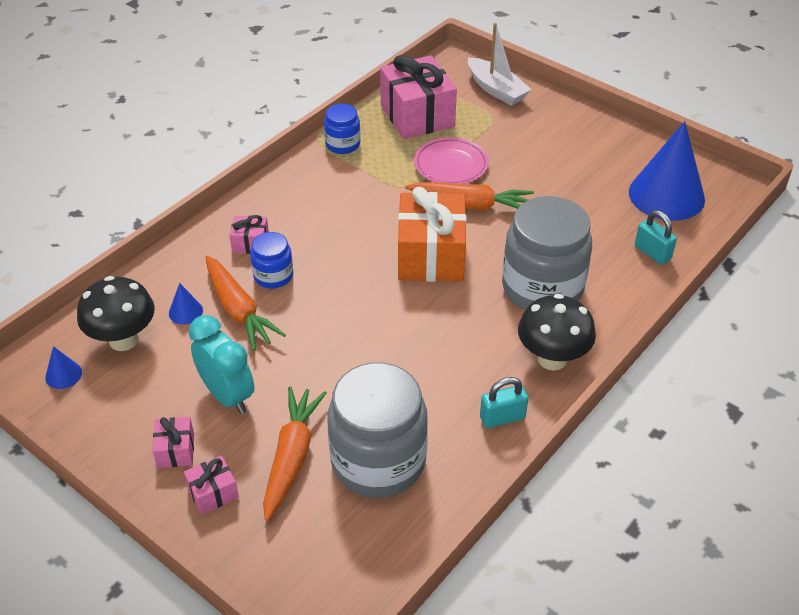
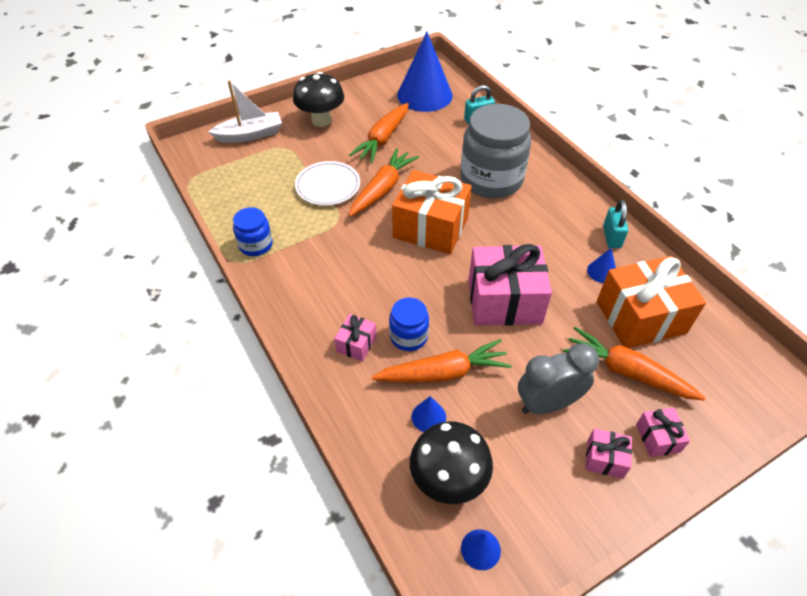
camera: 70 degrees left, 5 degrees up
turquoise clock [189,315,254,414] -> grey clock [518,343,599,414]
grey jar [327,362,428,498] -> orange gift [597,256,706,348]
pink gift [380,55,457,139] -> pink gift moved to [469,244,552,326]
pink plate [414,137,489,184] -> white plate [295,161,360,206]
black mushroom [518,294,596,370] -> black mushroom moved to [293,72,344,127]
none -> orange carrot [349,103,409,163]
none -> blue cone [587,248,616,283]

